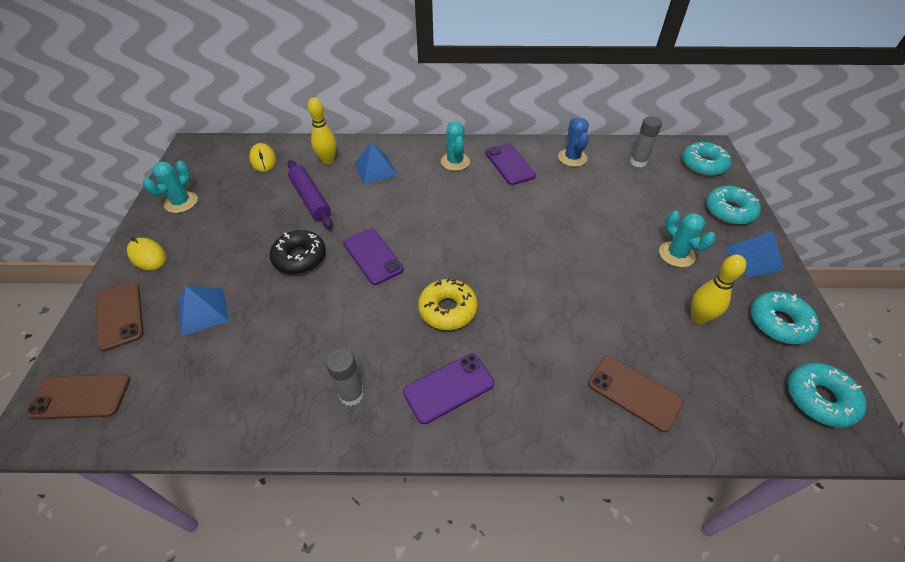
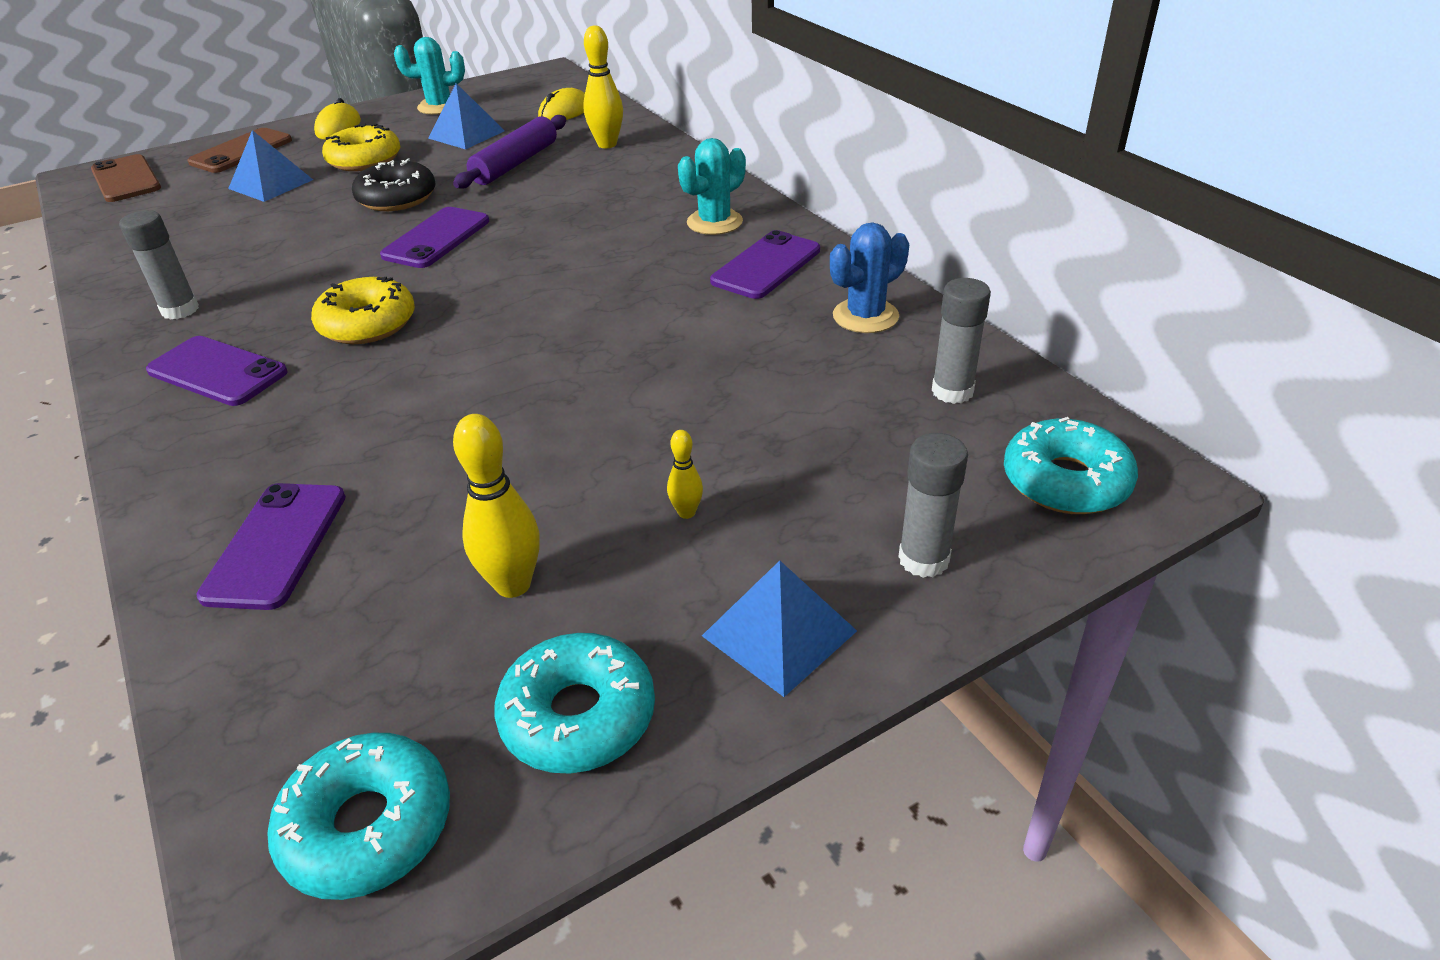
camera: 60 degrees right, 10 degrees down
blue pyramid [354,142,397,184] -> blue pyramid moved to [428,83,505,149]
brown phone [588,356,684,432] -> purple phone [196,483,346,610]
turquoise cactus [659,211,715,267] -> yellow bowling pin [667,430,703,519]
turquoise donut [706,186,761,225] -> grey glue stick [898,433,968,578]
none -> yellow donut [322,123,400,171]

